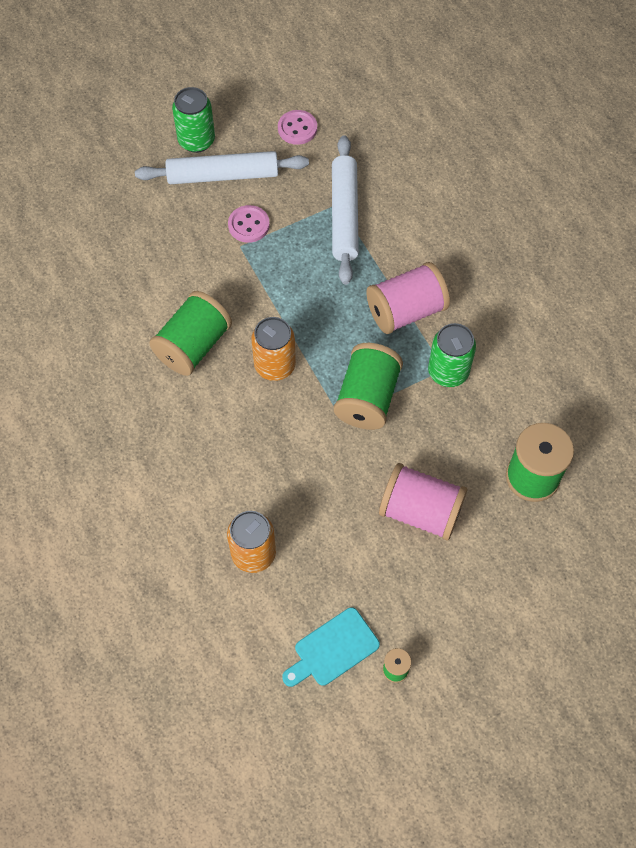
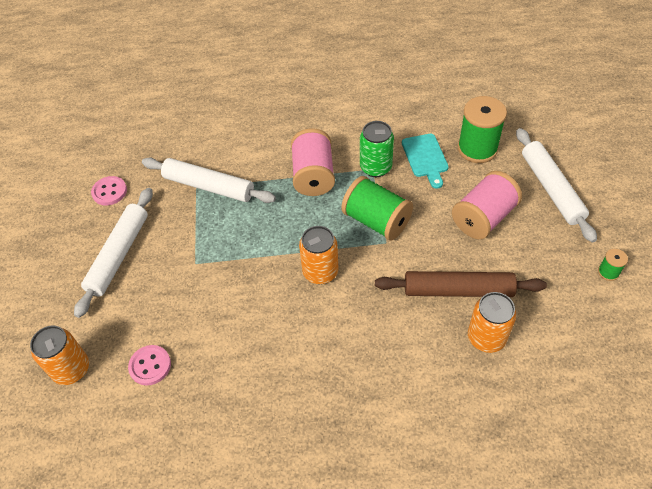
camera: 65 degrees left, 10 degrees down
green spool [149,291,232,376] -> none
green can [172,87,215,153] -> none
pink button [228,205,270,243] -> pink button moved to [128,345,171,386]
turquoise cutting board [282,607,380,687] -> turquoise cutting board moved to [402,134,449,189]
none -> orange can [30,326,89,385]
none -> brown rolling pin [375,271,547,297]
none -> white rolling pin [516,128,597,243]

